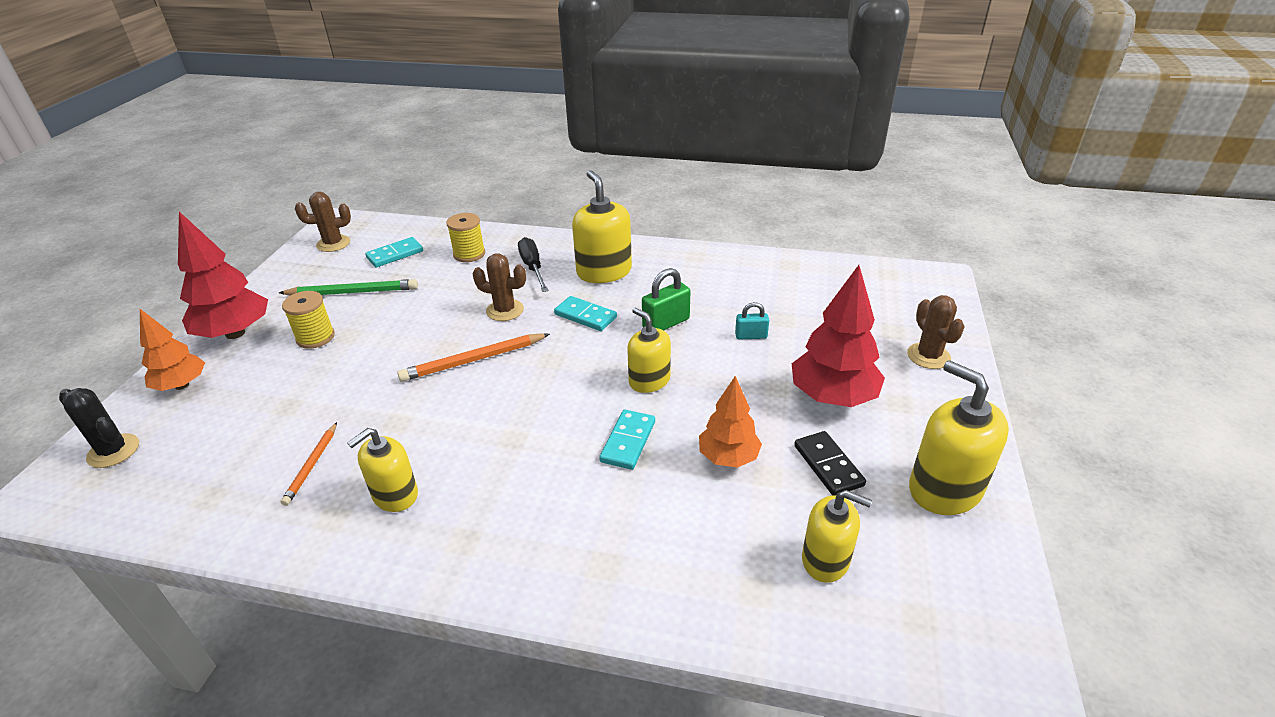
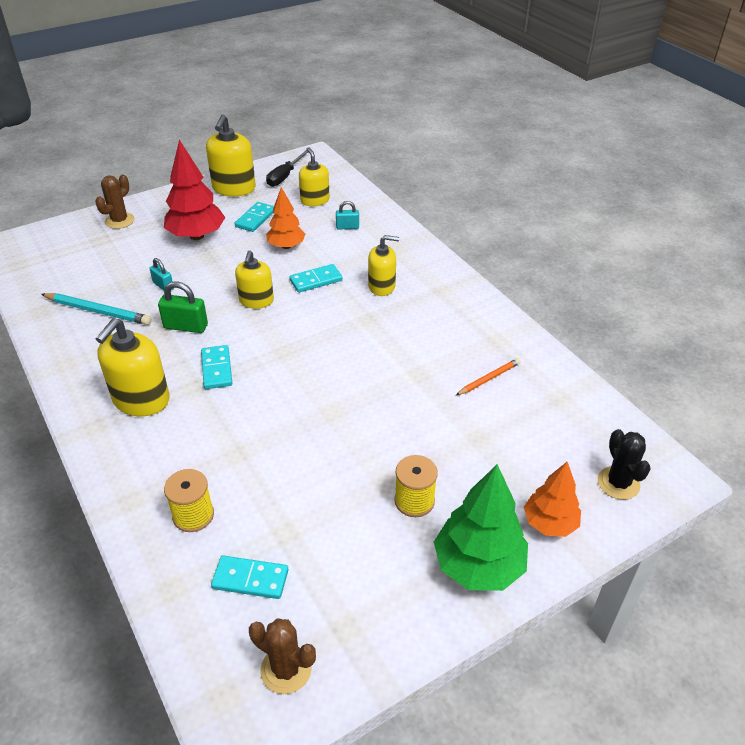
camera: 135 degrees left, 5 degrees up
red tree [178,212,268,339] -> green tree [434,464,528,591]
green pencil [279,279,418,296] -> none
yellow soap dispenser [347,428,418,512] -> yellow soap dispenser moved to [368,235,399,296]
orange pencil [397,333,550,382] -> none
brown cactus [472,253,526,321] -> none
black screwdriver [518,237,548,292] -> black screwdriver moved to [266,150,308,187]
black domino [794,431,866,496] -> turquoise domino [234,202,274,232]
none -> turquoise pencil [41,293,152,325]
none -> turquoise padlock [336,201,359,230]

